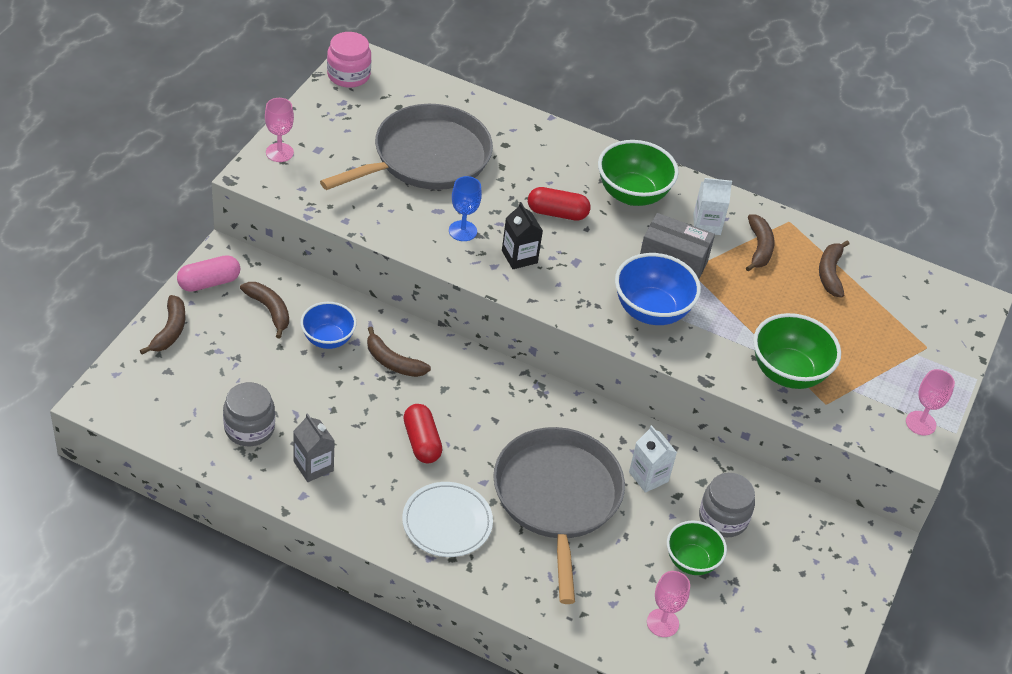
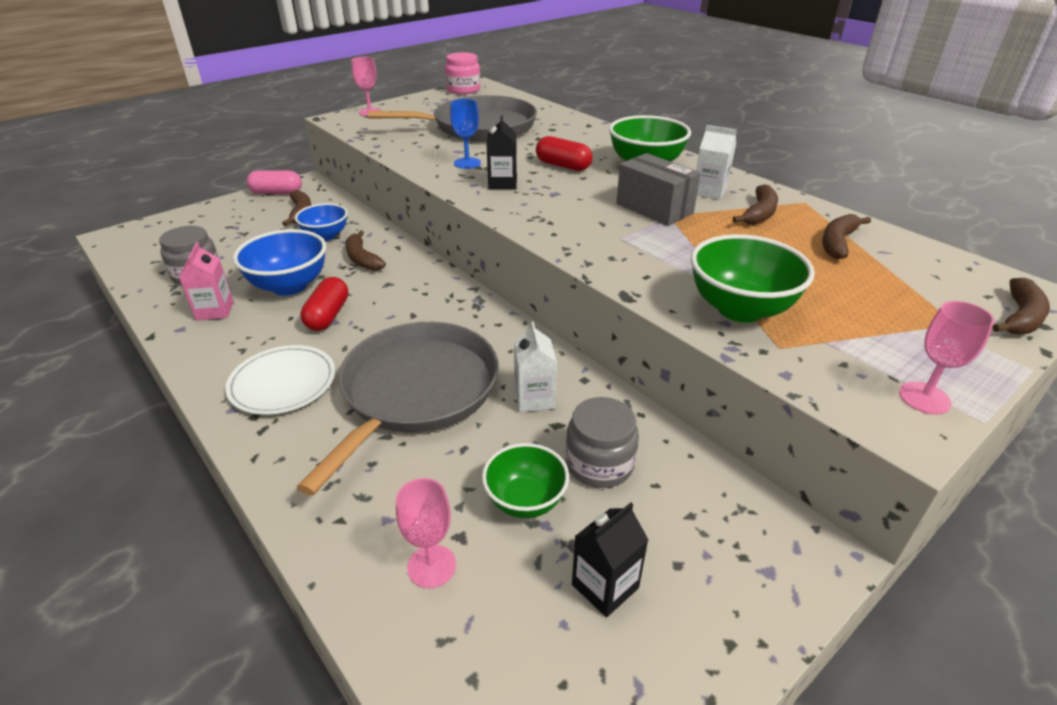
camera: 30 degrees right, 10 degrees down
brown banana [140,295,186,355] -> brown banana moved to [993,278,1050,334]
grey carton [293,413,335,482] -> pink carton [179,242,234,320]
blue bowl [615,253,701,325] -> blue bowl moved to [233,229,326,296]
none -> black carton [572,503,648,617]

